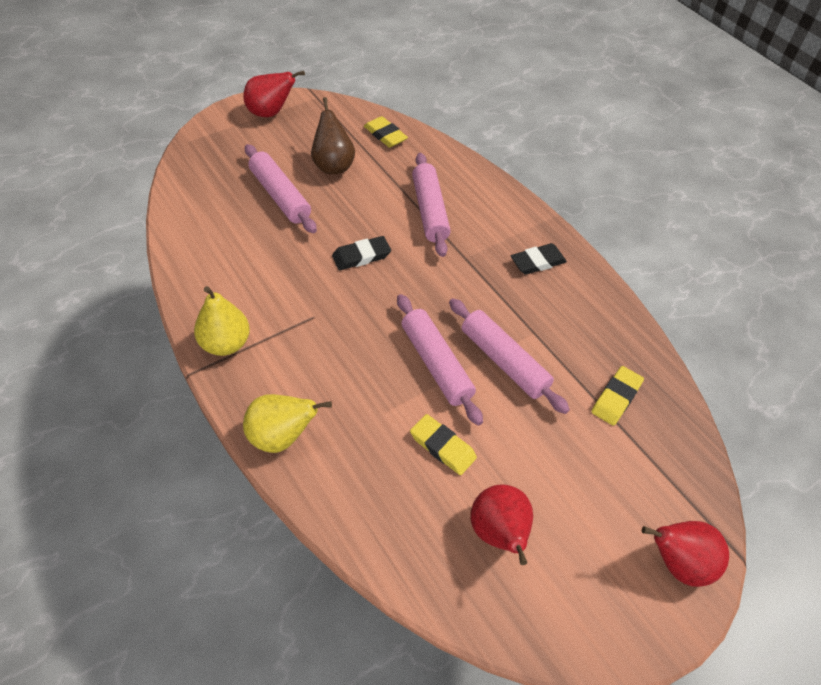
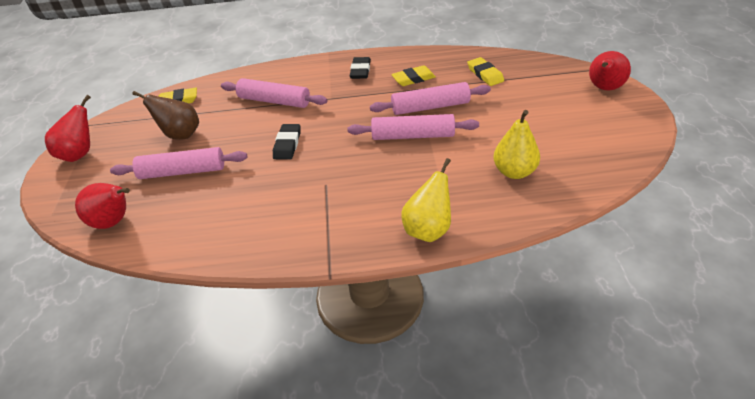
camera: 55 degrees left, 10 degrees down
yellow pear [194,286,250,356] -> yellow pear moved to [493,110,540,179]
yellow eraser [410,414,477,475] -> yellow eraser moved to [391,65,436,86]
red pear [470,484,533,565] -> red pear moved to [75,183,130,229]

